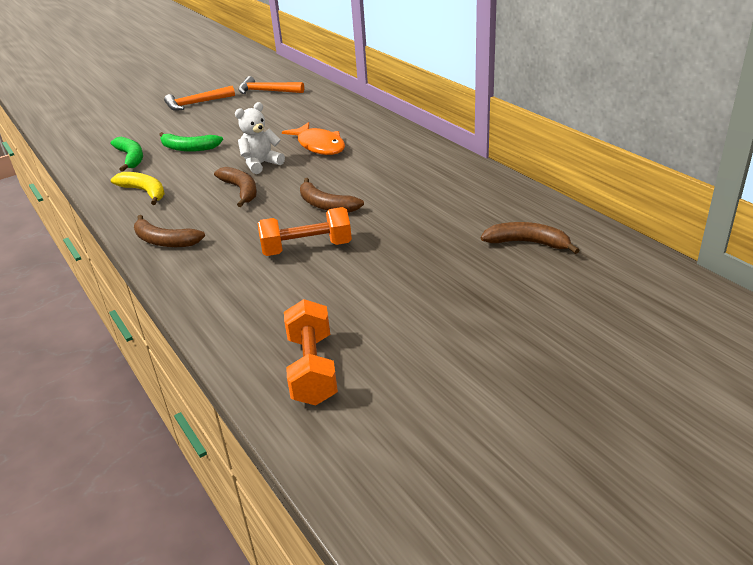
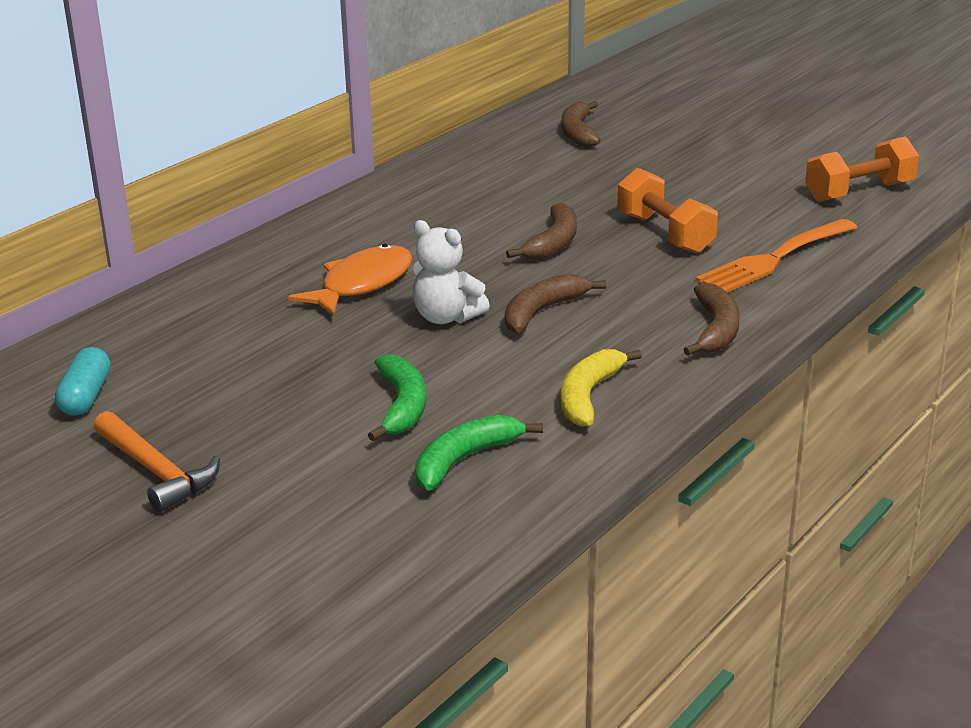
camera: 110 degrees left, 5 degrees down
orange hammer [238,76,304,94] -> turquoise capsule [55,347,110,416]
none -> orange fork [695,219,858,293]

